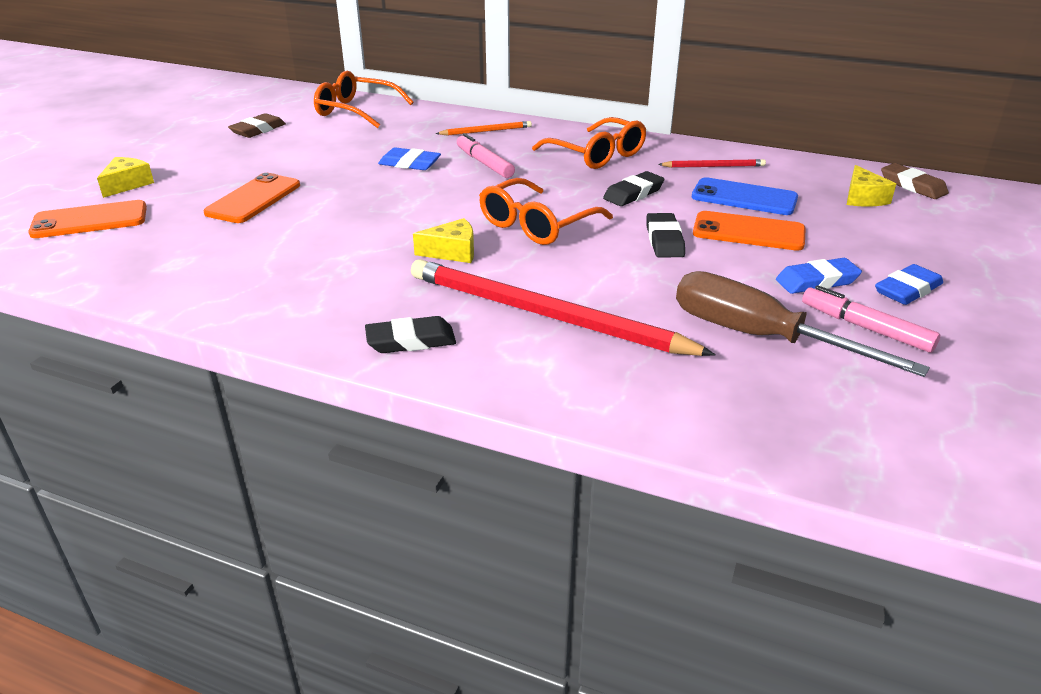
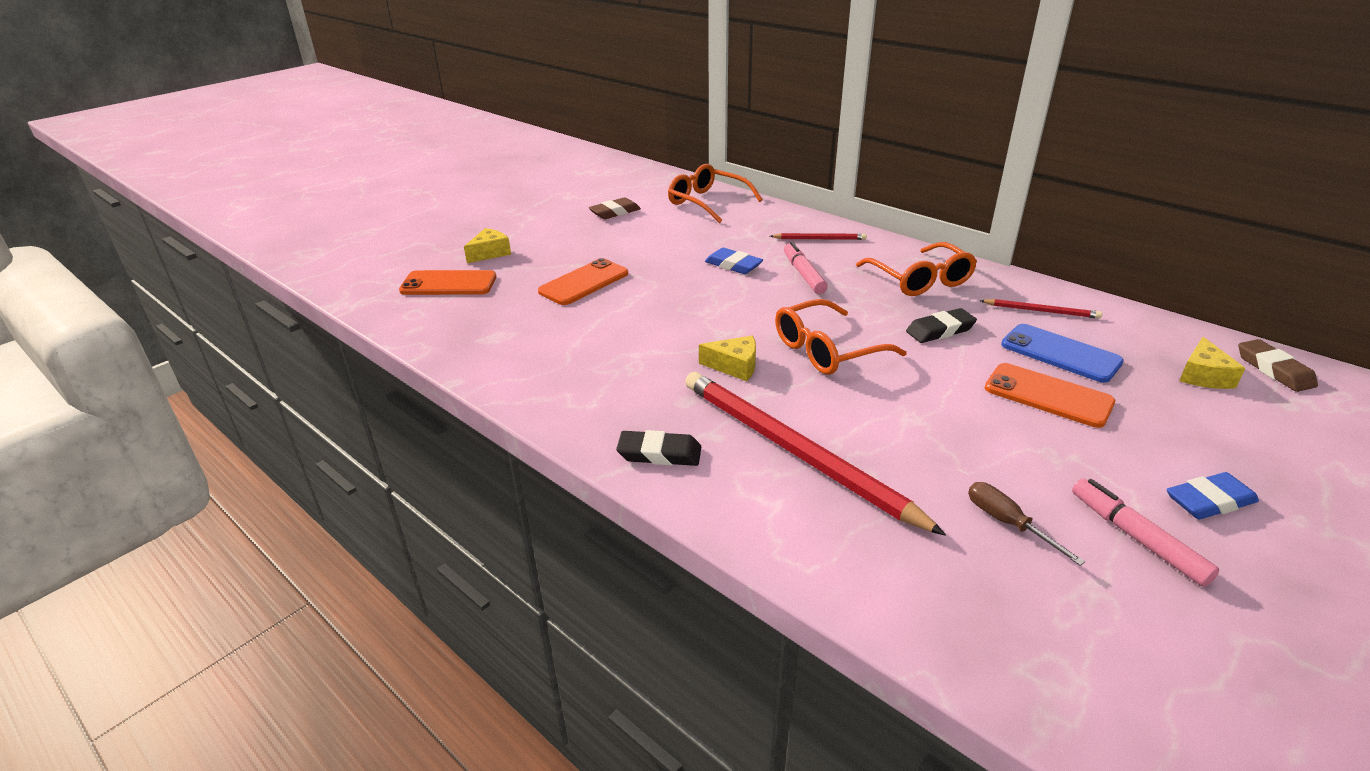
camera: 20 degrees right, 0 degrees up
orange pencil [436,121,532,135] -> red pencil [770,233,867,240]
black eraser [646,213,685,257] -> none
brown screwdriver [676,271,930,377] -> brown screwdriver [968,482,1085,566], size x0.49
blue eraser [776,258,862,294] -> none

